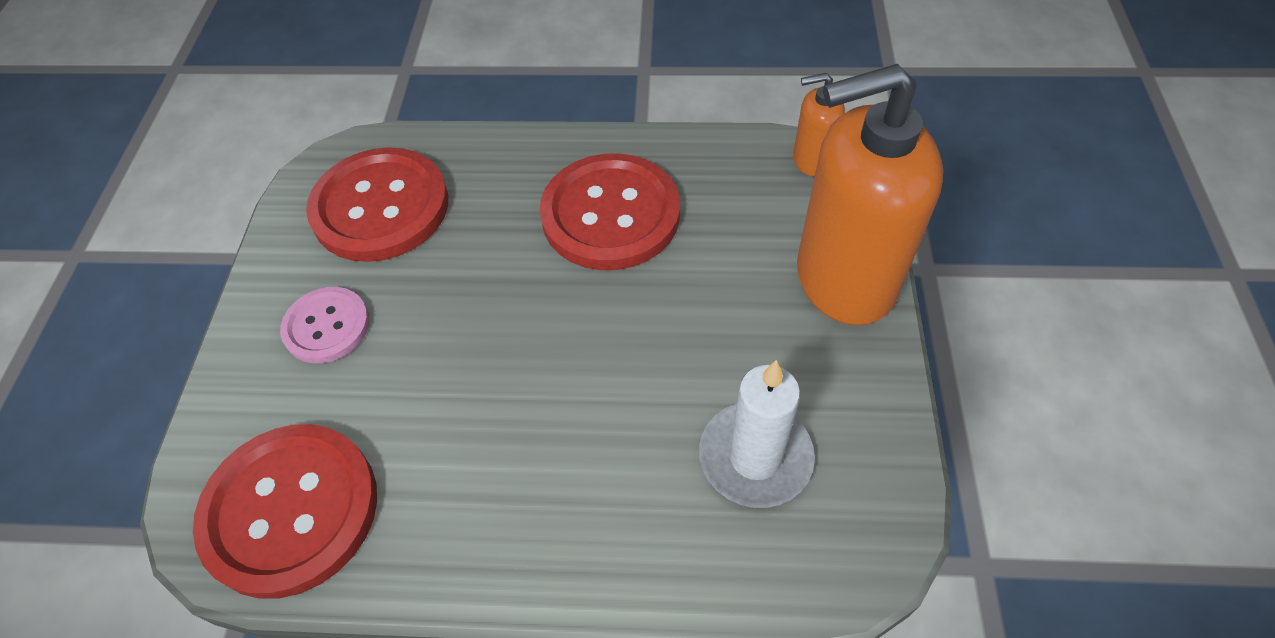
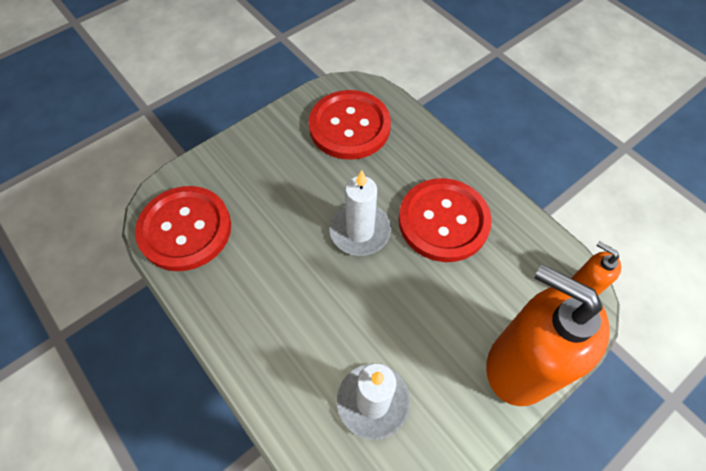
camera: 45 degrees right, 5 degrees up
pink button [280,287,369,363] -> none
none -> white candle [329,170,391,256]

